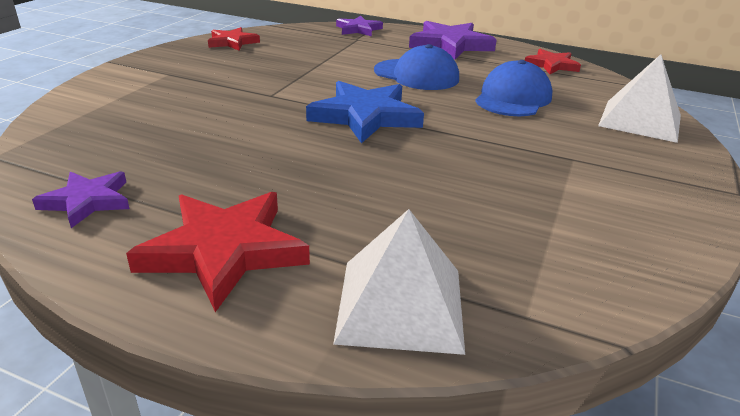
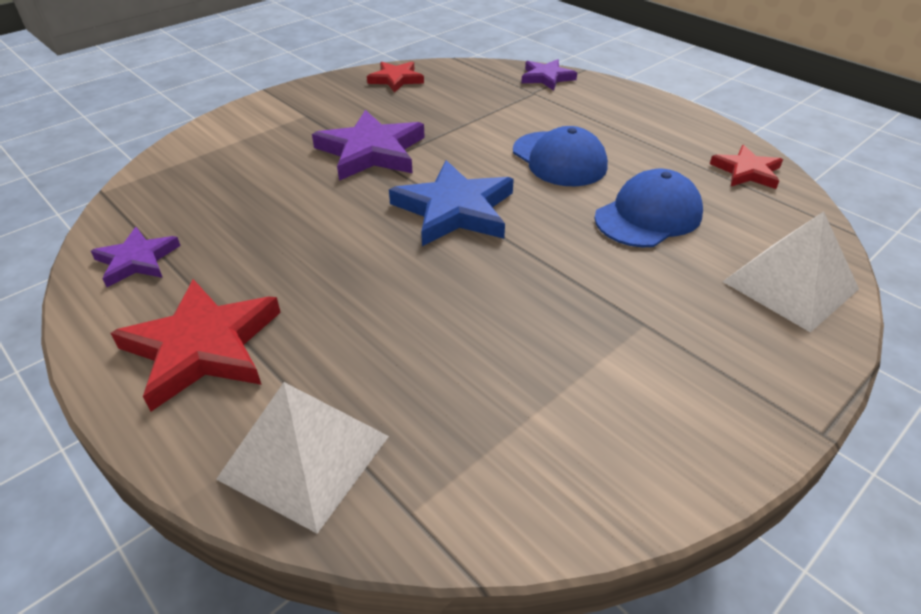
camera: 25 degrees right, 10 degrees up
purple star [409,21,497,60] -> purple star moved to [312,110,425,181]

